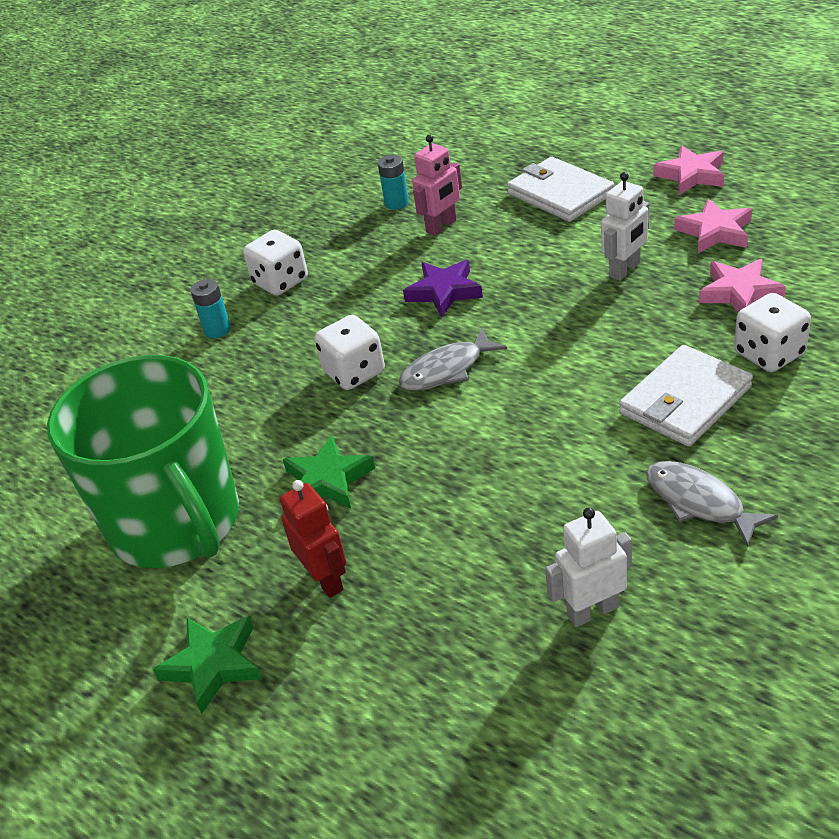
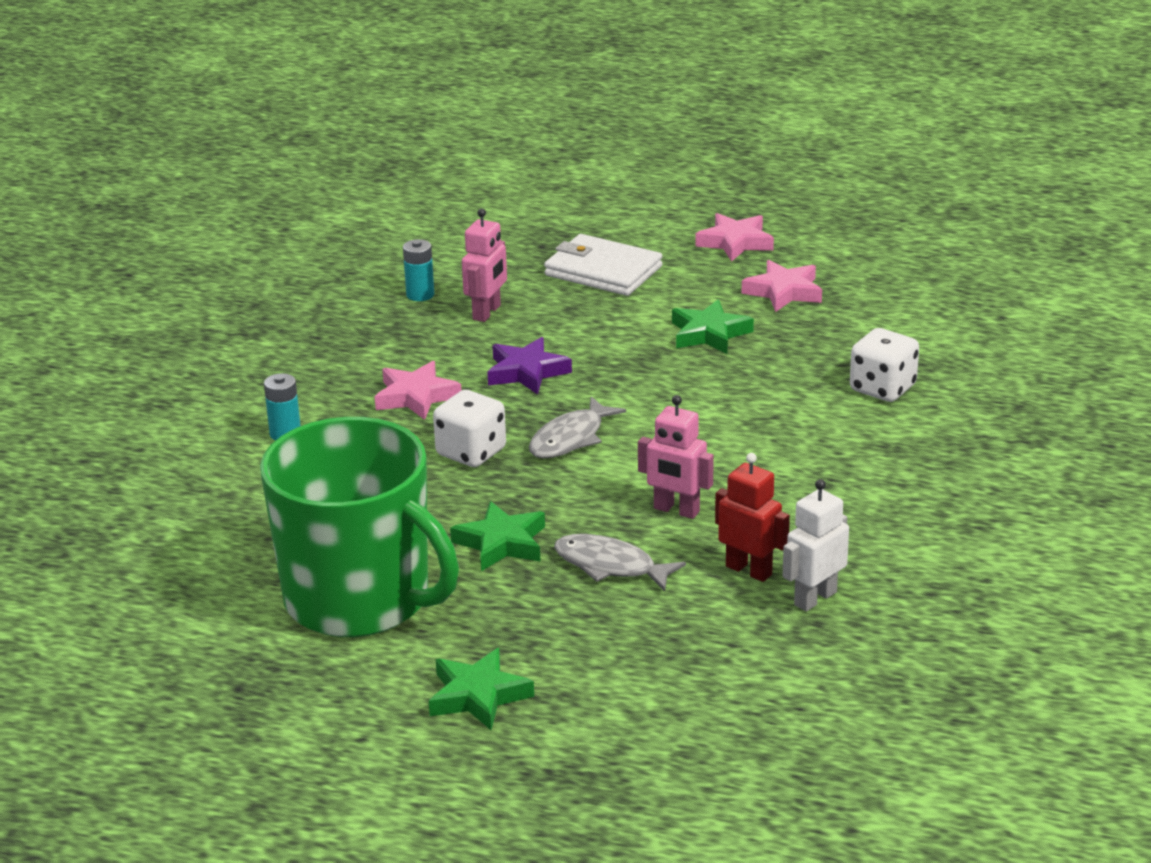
camera: 25 degrees left, 10 degrees down
white dice [243,230,308,296] -> none
red robot [280,480,346,598] -> red robot moved to [715,453,790,582]
white robot [601,172,649,281] -> green star [672,299,754,354]
white wallet [619,345,753,447] -> none
grey fish [646,461,778,547] -> grey fish moved to [554,534,686,591]
pink star [699,259,786,312] -> pink star moved to [375,361,461,420]
none -> pink robot [638,395,714,519]

